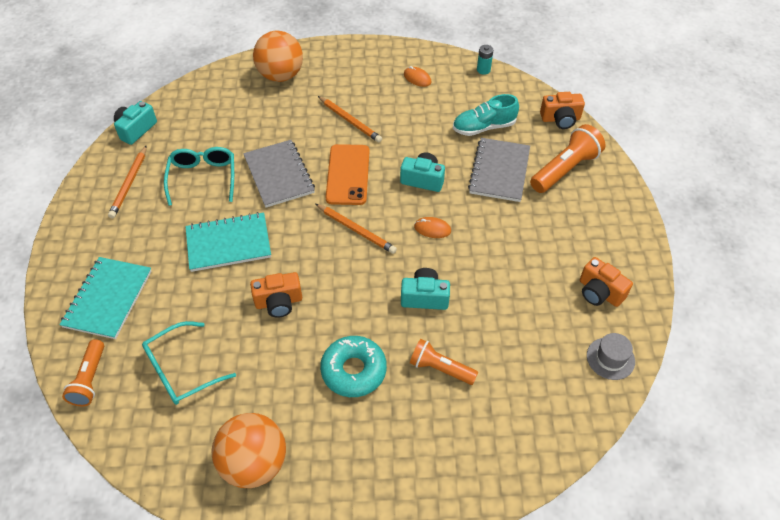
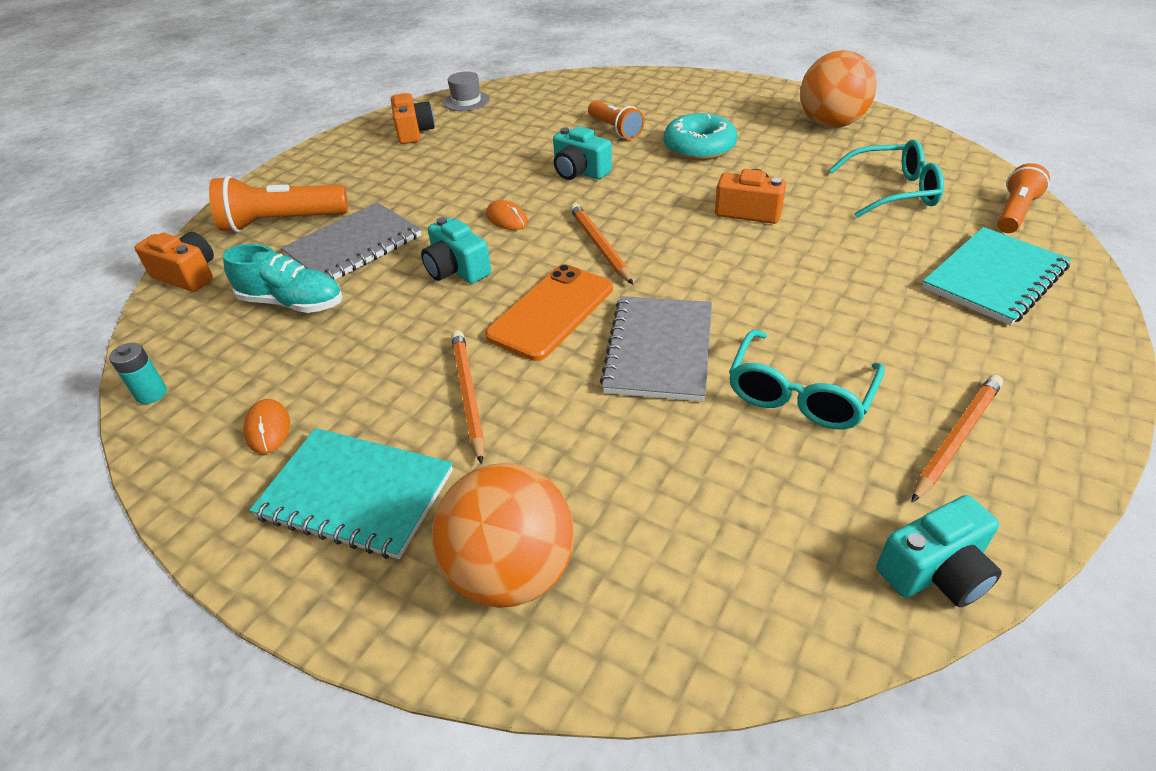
camera: 145 degrees left, 10 degrees down
turquoise notebook [186,212,271,272] -> turquoise notebook moved to [249,428,453,559]

